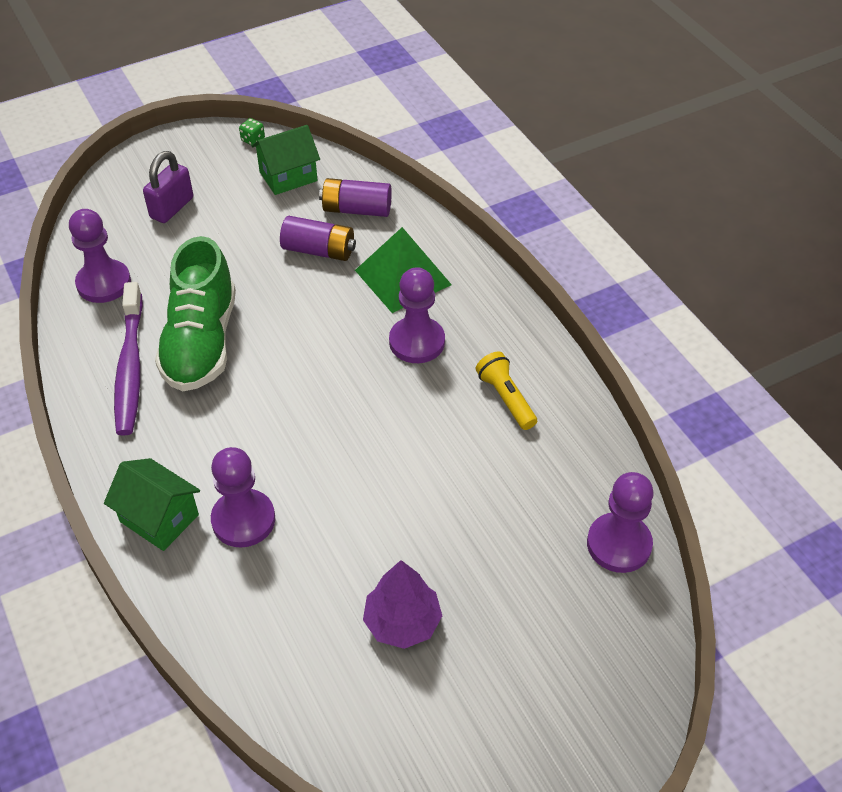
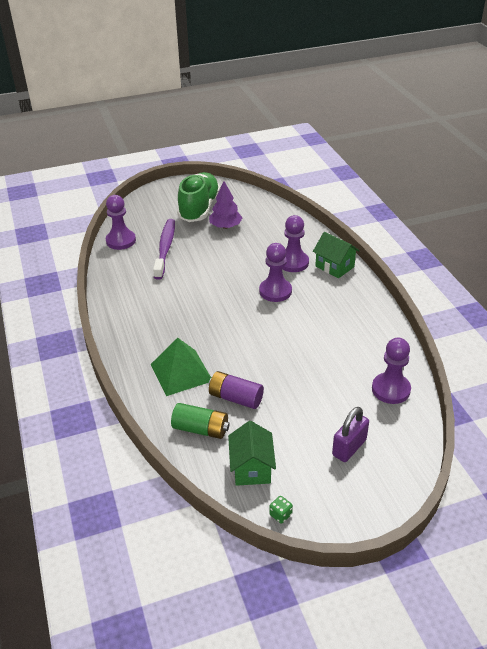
camera: 170 degrees left, 10 degrees down
purple toothbrush [114,282,143,436] -> purple toothbrush moved to [153,219,175,280]
green shoe [155,236,236,391] -> green shoe moved to [177,172,220,222]
green house [251,125,320,195] -> green house turned 75 degrees counterclockwise [228,421,276,486]
purple battery [319,178,392,217] -> green battery [171,403,230,439]
purple pawn [389,267,445,363] -> purple pawn moved to [259,243,292,302]
yellow flashlight [476,352,537,430] -> none

